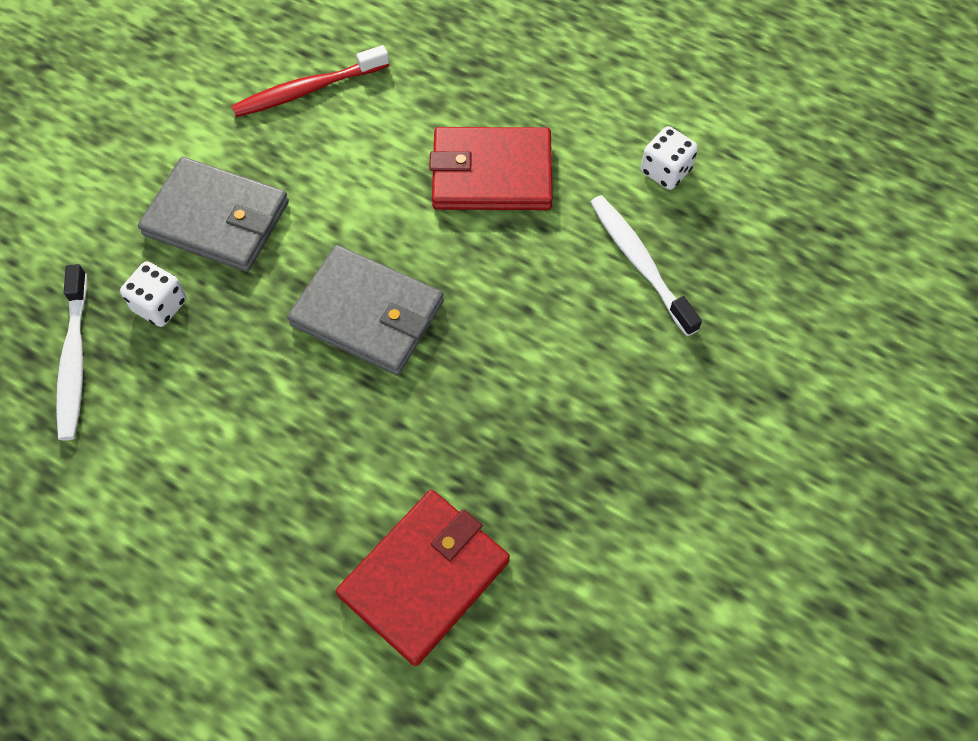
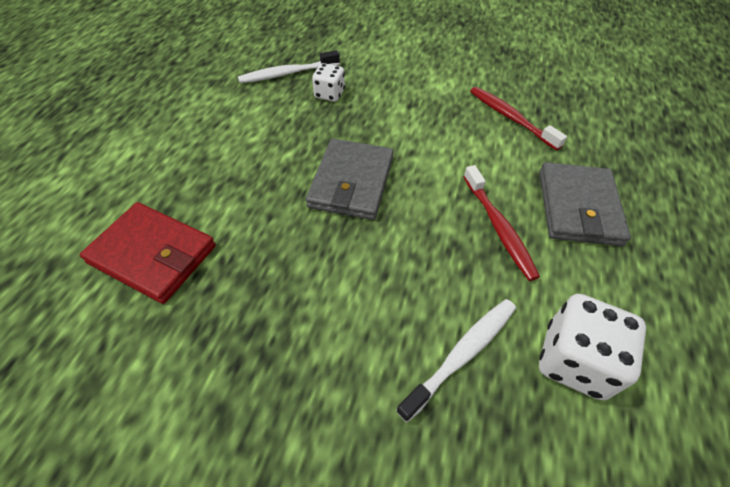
camera: 75 degrees right, 10 degrees down
grey wallet [138,157,289,272] -> grey wallet moved to [539,162,631,246]
red wallet [429,127,553,210] -> red toothbrush [463,165,540,281]
white dice [641,126,698,190] -> white dice [539,294,646,400], size x1.67

